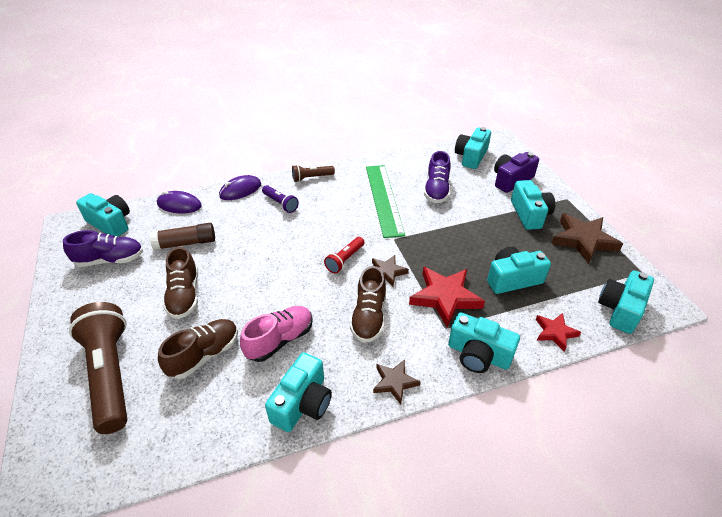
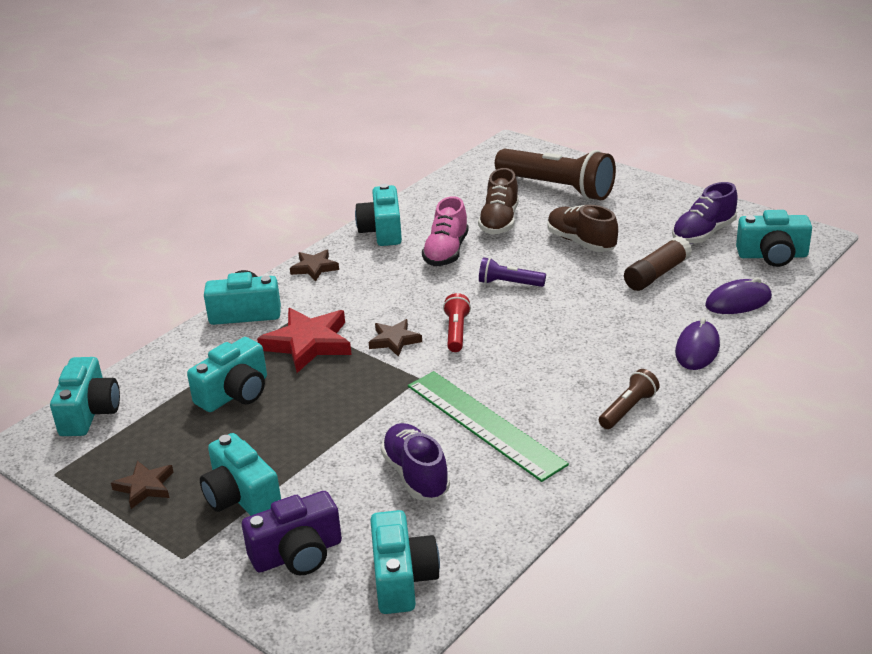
camera: 150 degrees right, 10 degrees down
purple flashlight [262,185,299,213] -> purple flashlight moved to [479,257,546,287]
brown shoe [350,266,386,343] -> none
purple camera [494,152,539,193] -> purple camera turned 45 degrees clockwise [242,491,342,575]
red star [536,313,581,352] -> none
brown star [551,213,623,264] -> brown star [111,461,174,509], size x0.57

